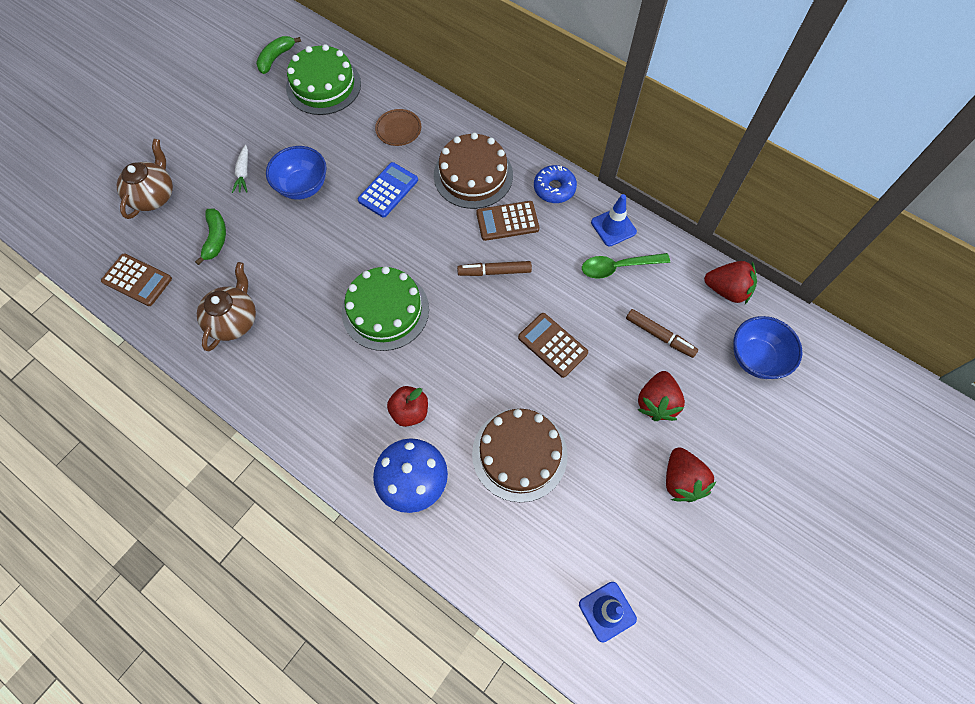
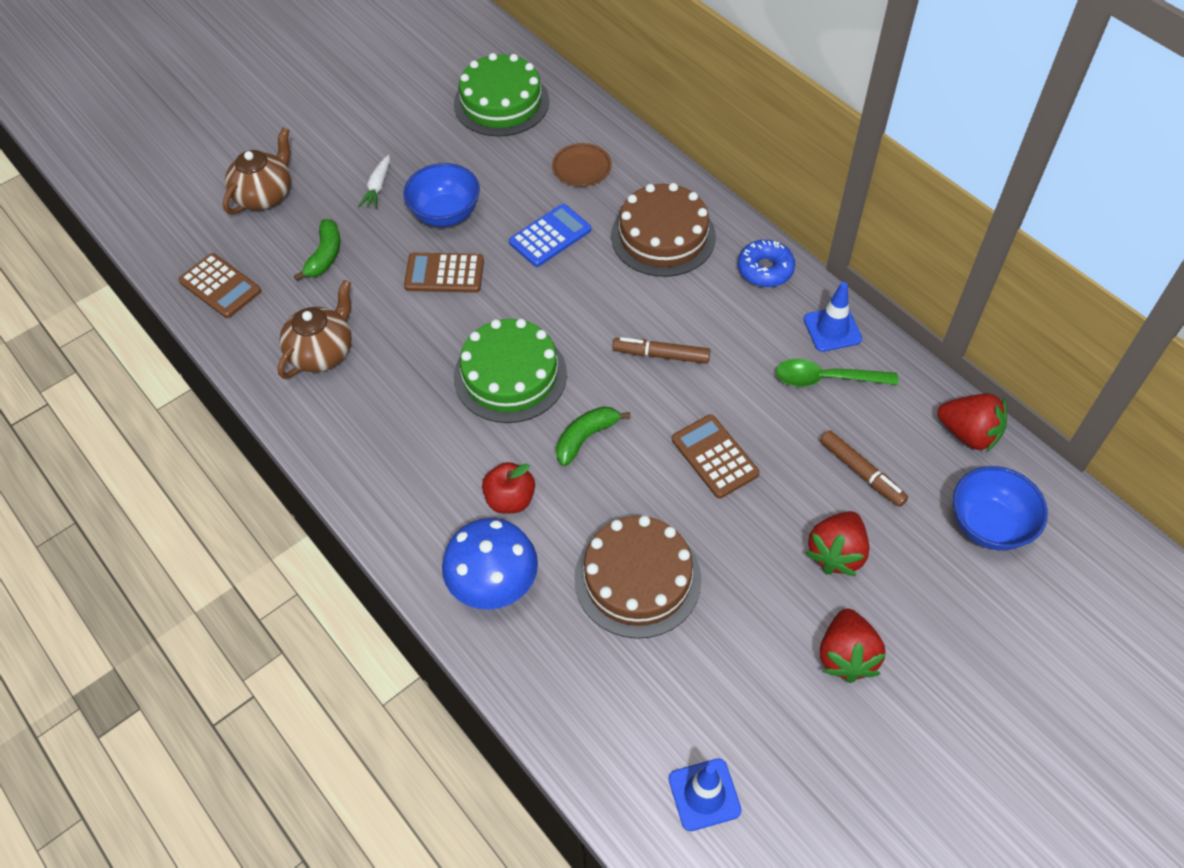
camera: 15 degrees right, 10 degrees down
green banana [256,36,301,74] -> green banana moved to [556,406,631,466]
brown calculator [476,201,539,241] -> brown calculator moved to [404,253,484,293]

